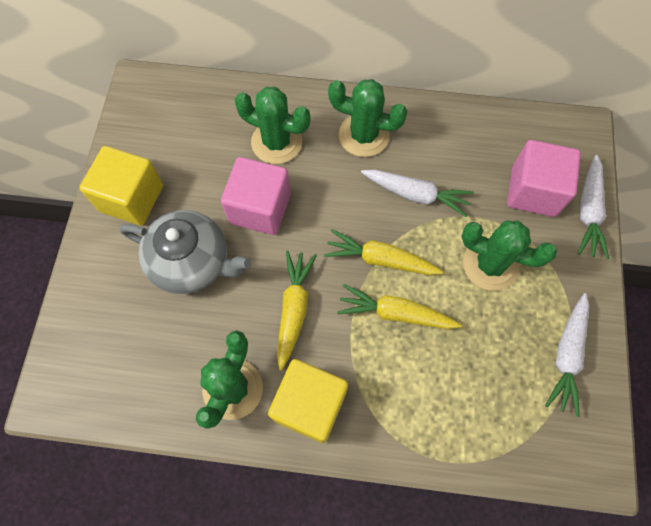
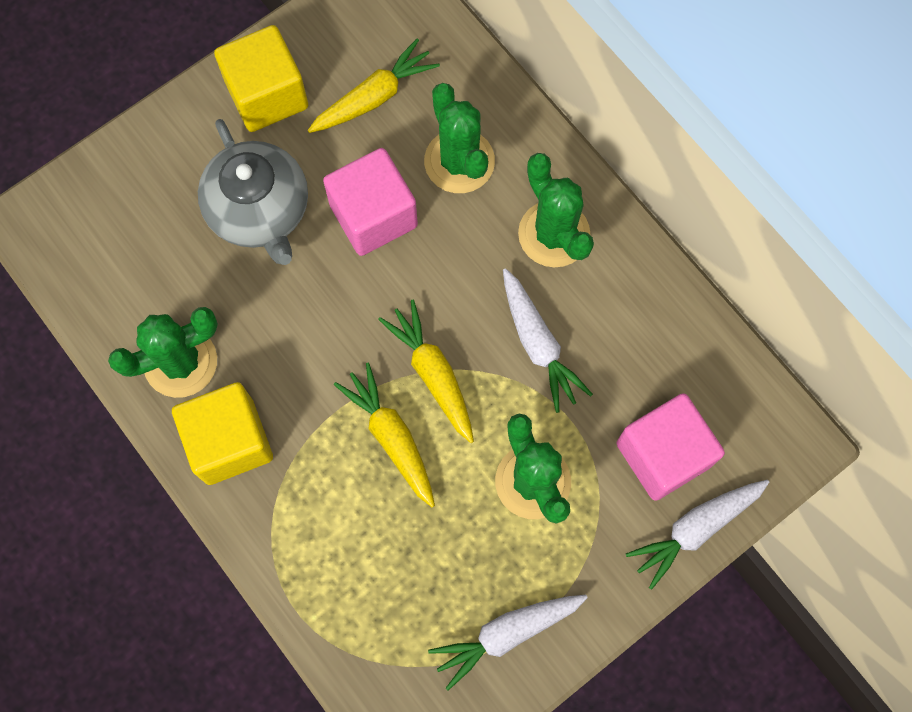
camera: 45 degrees right, 5 degrees up
yellow carrot [277,251,317,371] -> yellow carrot moved to [308,38,440,133]

